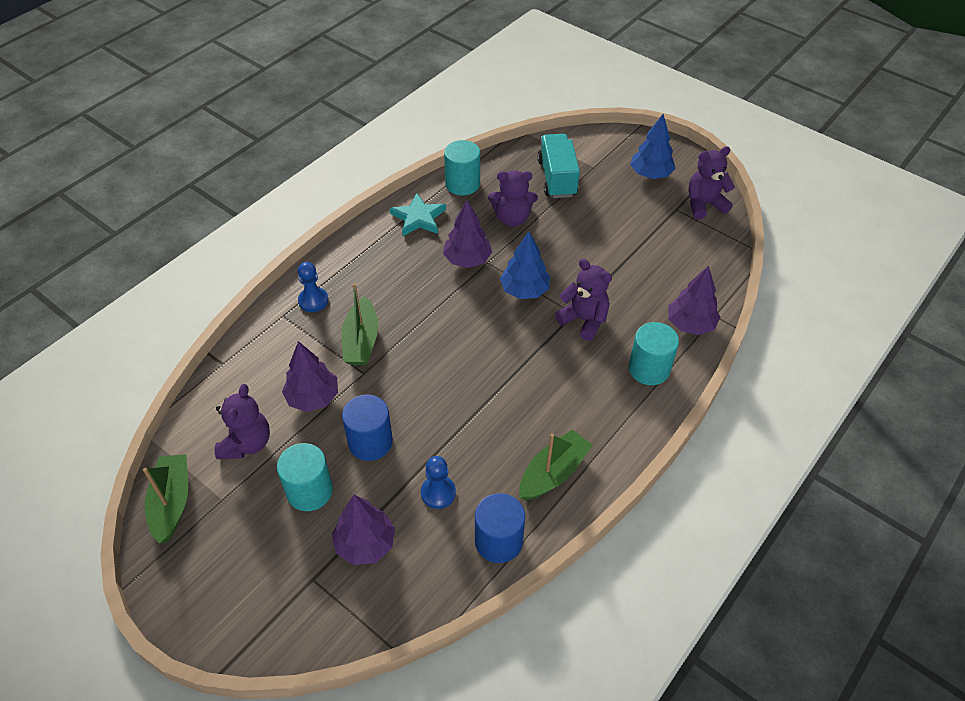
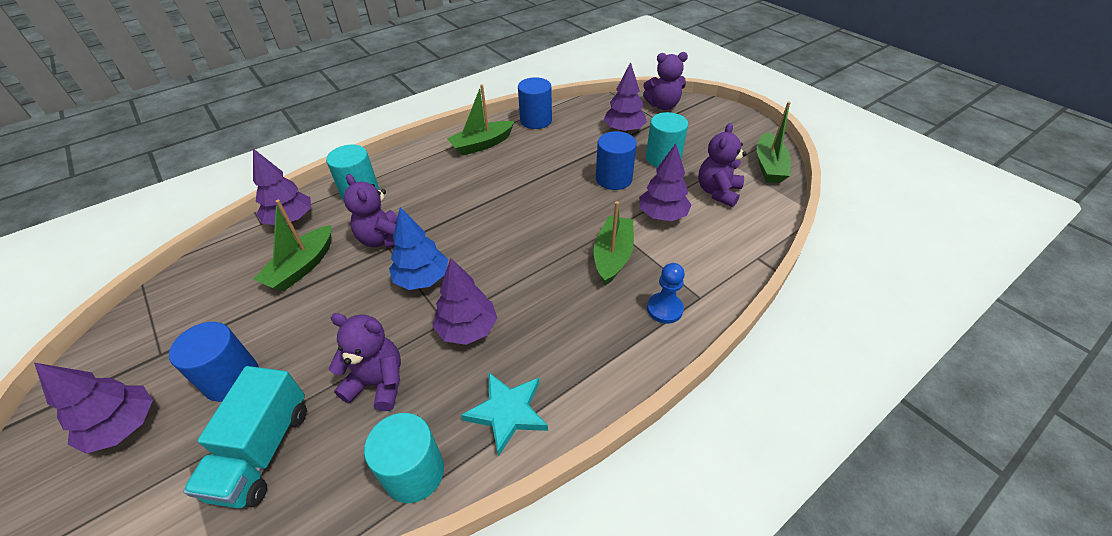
camera: 165 degrees left, 5 degrees down
blue pawn [421,456,456,509] -> none
blue tree [630,114,676,179] -> purple tree [34,363,153,454]
purple teddy bear [688,146,735,219] -> purple teddy bear moved to [643,52,688,110]
none -> blue cylinder [169,322,258,402]
none -> green boat [254,200,331,292]

